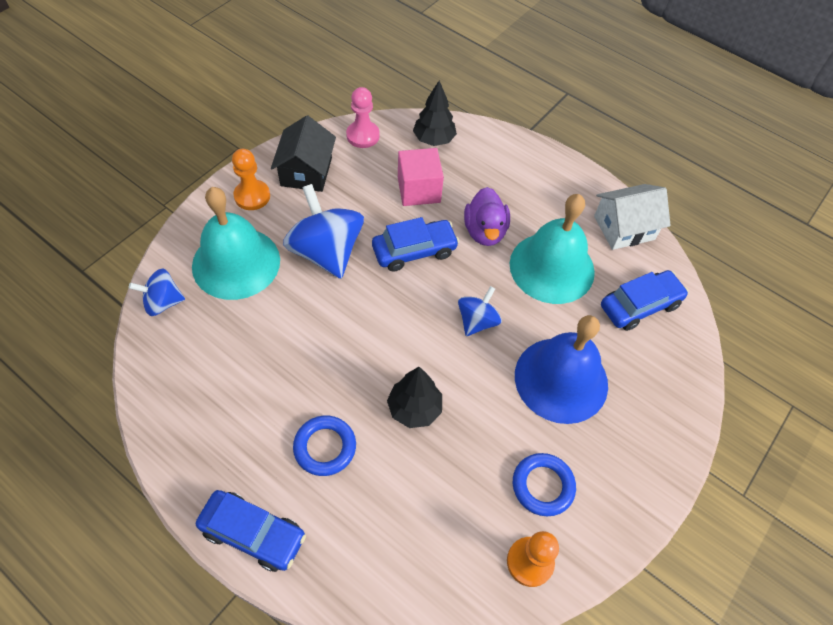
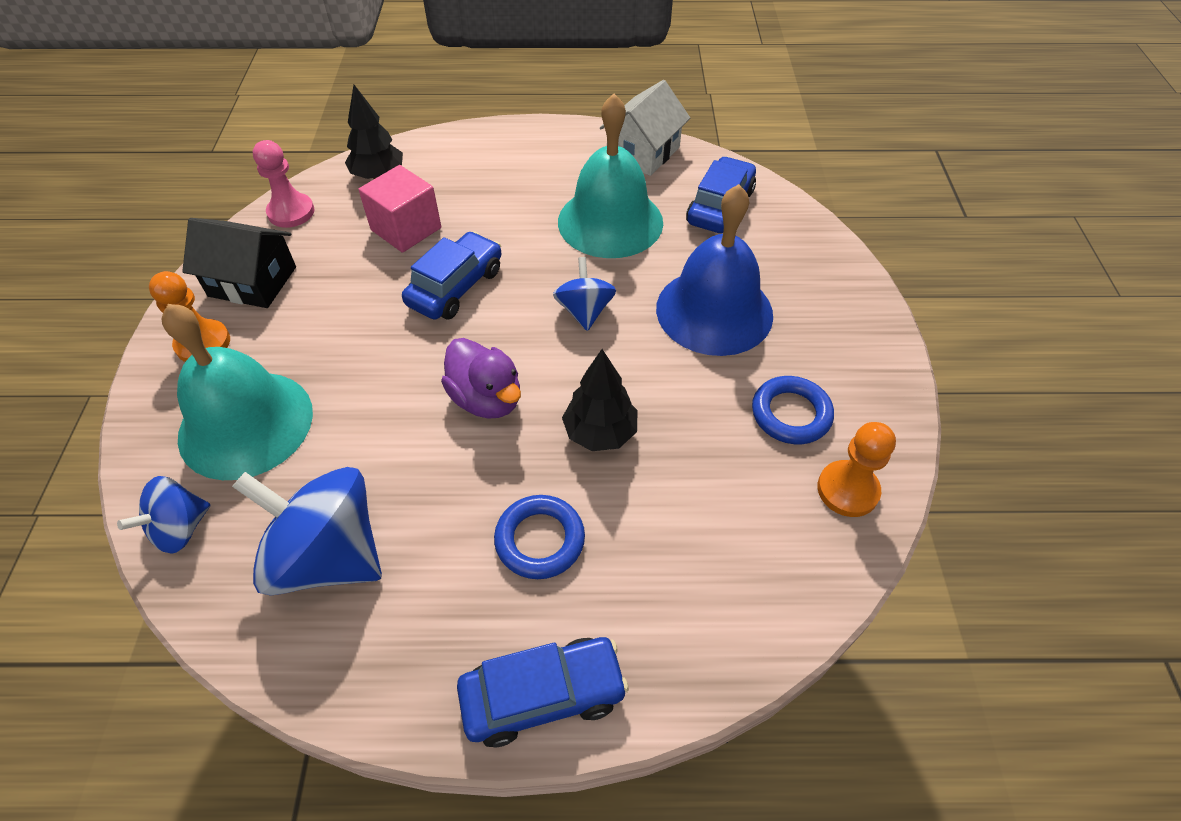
camera: 35 degrees left, 5 degrees down
black house [271,115,336,192] -> black house turned 45 degrees counterclockwise [182,218,296,308]
blue spinning top [283,184,364,279] -> blue spinning top moved to [232,467,382,596]
purple duck [464,187,510,246] -> purple duck moved to [441,338,521,419]

